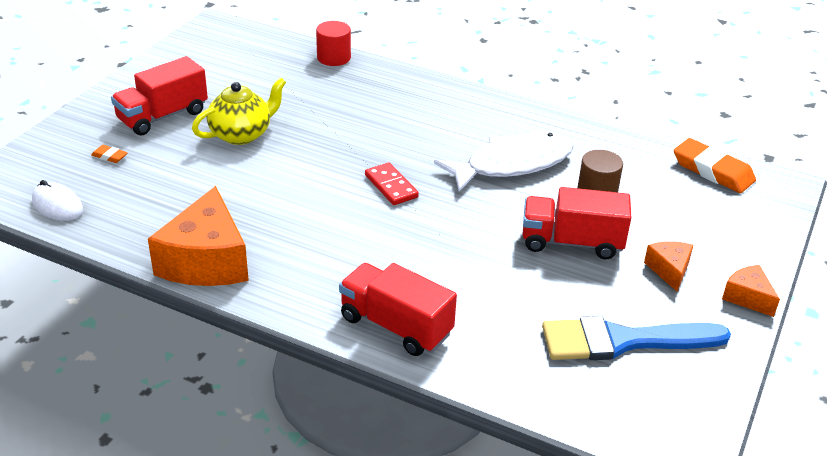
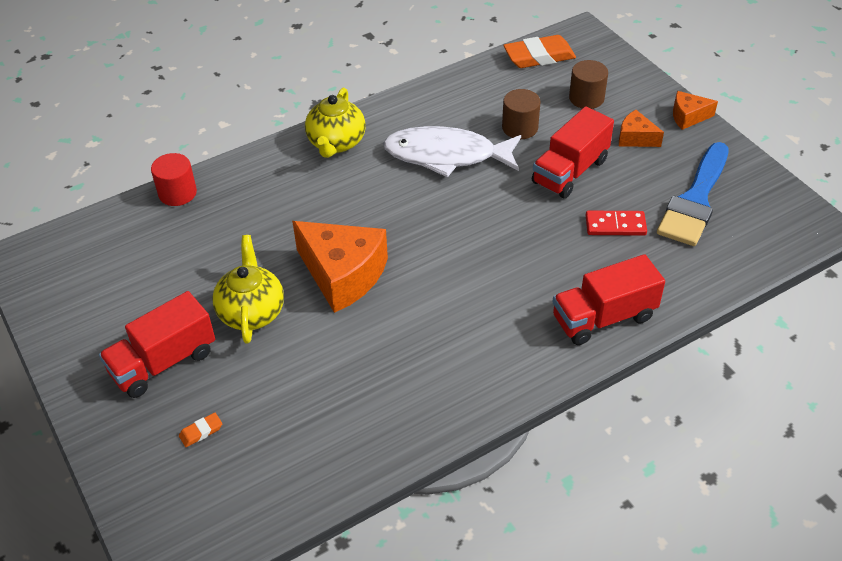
camera: 55 degrees left, 10 degrees up
white mouse [32,180,83,221] -> none
red truck [111,56,208,135] -> red truck turned 60 degrees clockwise [99,291,215,398]
orange cheese [148,186,249,286] -> orange cheese moved to [292,221,388,313]
red domino [365,162,419,205] -> red domino moved to [585,211,647,236]
white fish [434,132,574,192] -> white fish turned 90 degrees counterclockwise [383,126,521,177]
none -> yellow teapot [305,88,366,158]
none -> brown cylinder [569,60,608,109]

